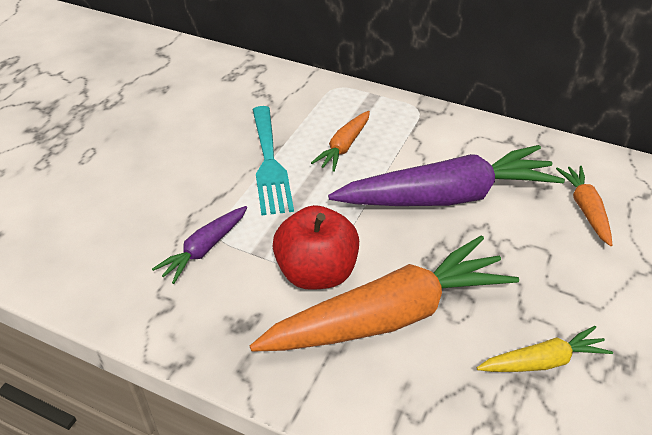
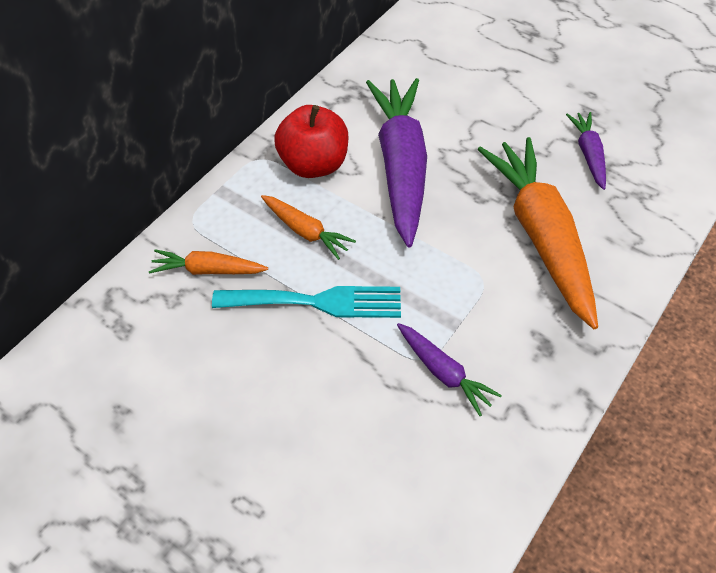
camera: 80 degrees left, 10 degrees up
red apple [272,205,359,290] -> red apple moved to [274,105,349,178]
yellow carrot [477,326,613,372] -> purple carrot [566,112,606,190]
orange carrot [556,166,612,246] -> orange carrot moved to [149,249,268,275]

